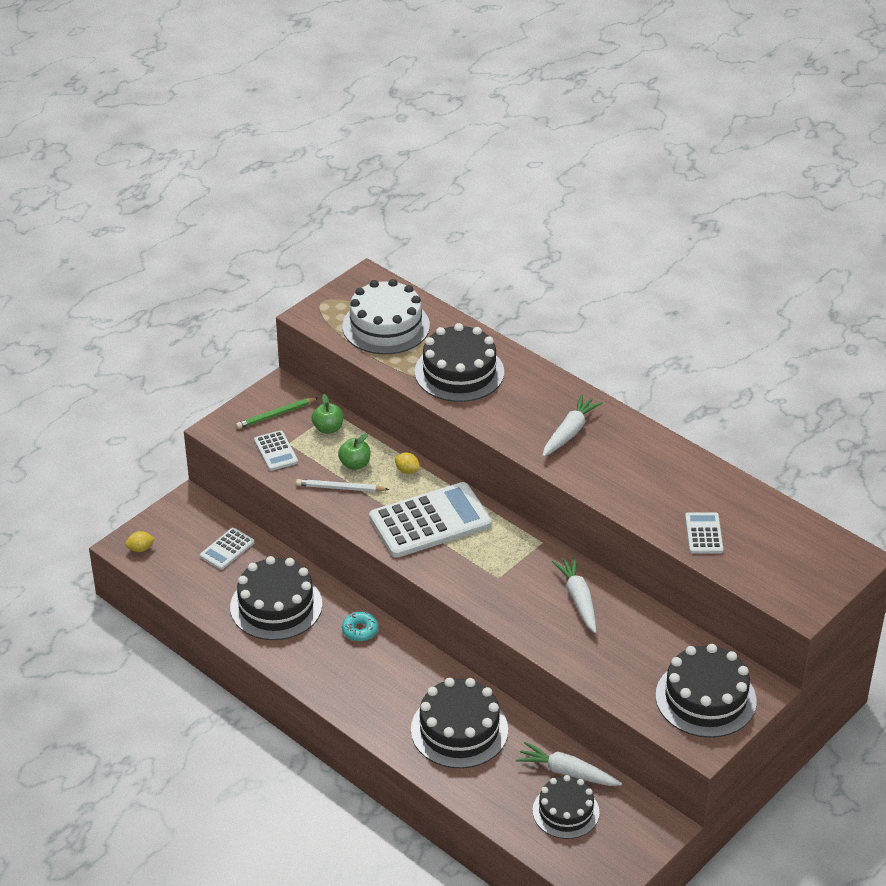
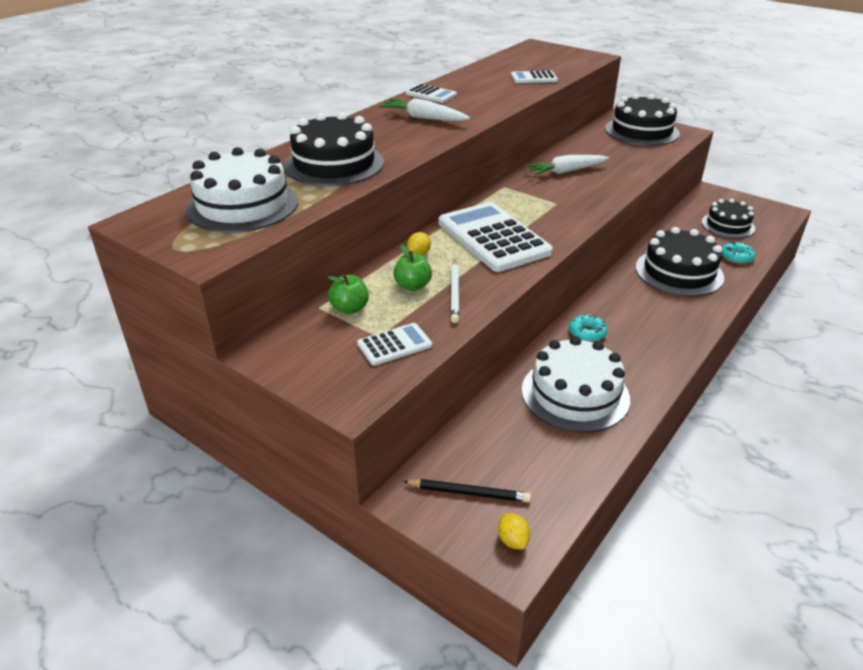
camera: 95 degrees left, 5 degrees down
white calculator [200,528,255,570] -> white calculator moved to [406,84,457,103]
black cake [230,556,322,640] -> white cake [522,336,630,433]
green pencil [236,397,319,429] -> none
white carrot [516,742,622,786] -> none
none -> black pencil [403,479,531,502]
none -> turquoise donut [722,242,755,264]

